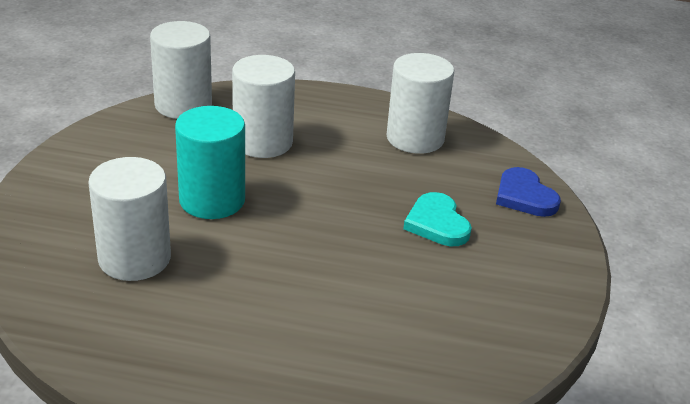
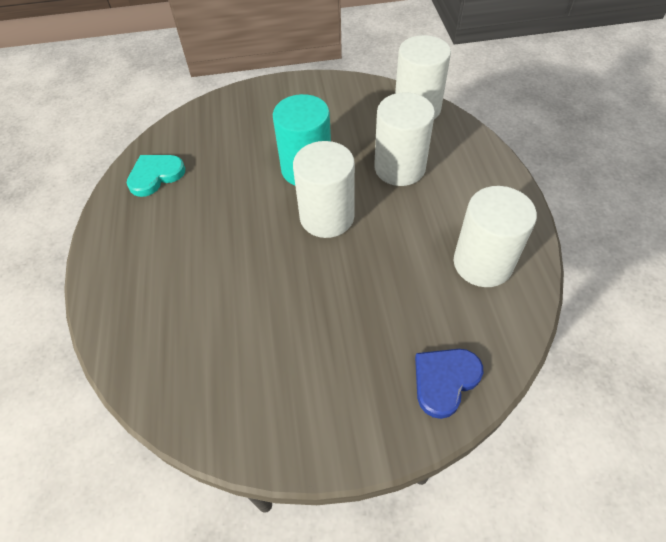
camera: 75 degrees right, 20 degrees up
white cylinder [88,157,171,281] -> white cylinder moved to [293,141,355,238]
turquoise heart [403,192,472,246] -> turquoise heart moved to [127,155,185,197]

